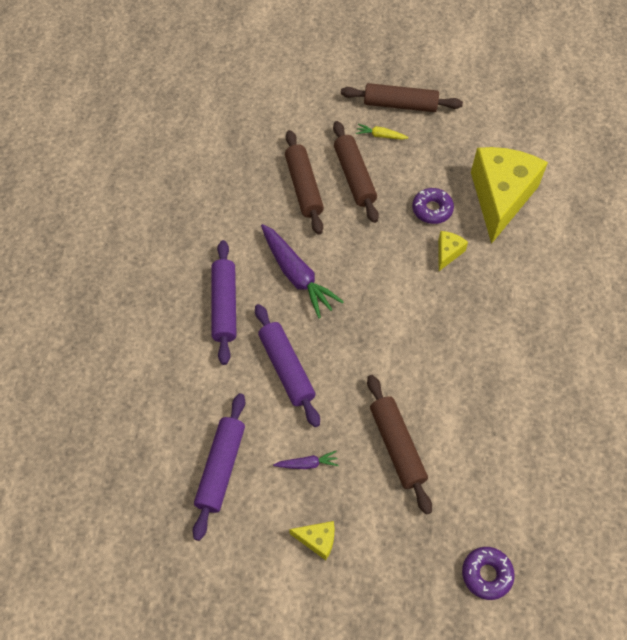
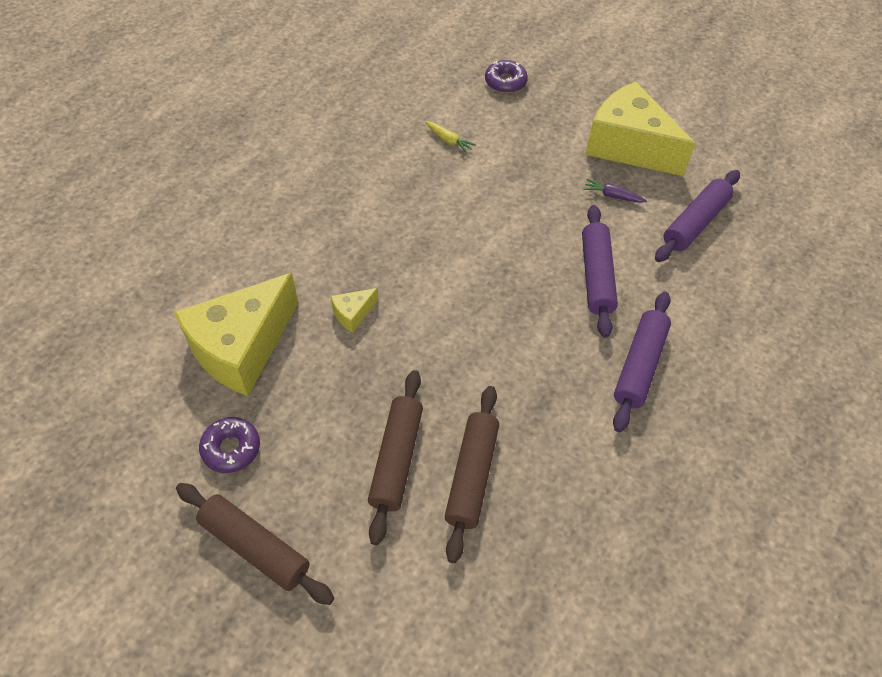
camera: 155 degrees left, 5 degrees down
purple carrot [261,224,344,318] -> none
yellow cheese [289,521,335,560] -> yellow cheese [585,81,696,176], size x2.43
yellow carrot [356,124,408,140] -> yellow carrot moved to [425,121,476,153]
brown rolling pin [367,375,432,515] -> none
purple donut [412,188,454,224] -> purple donut moved to [199,417,260,473]

